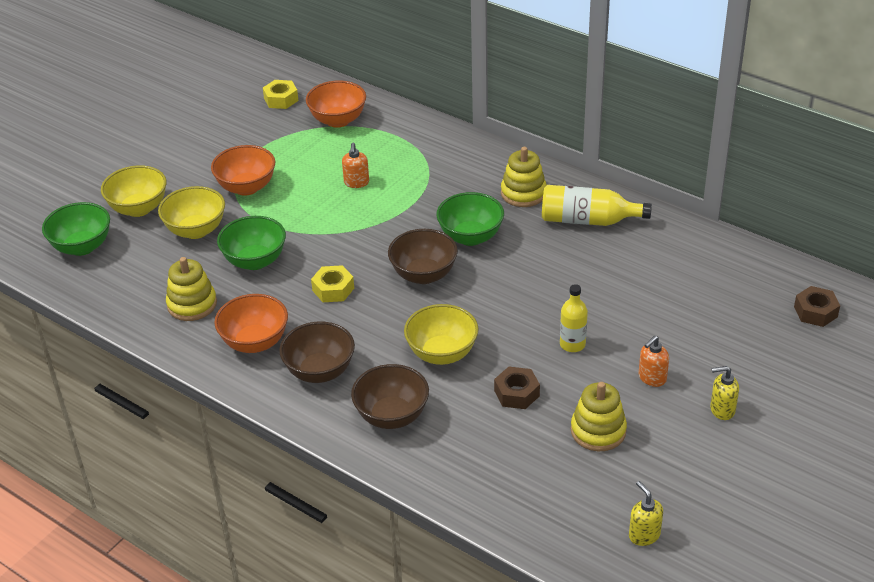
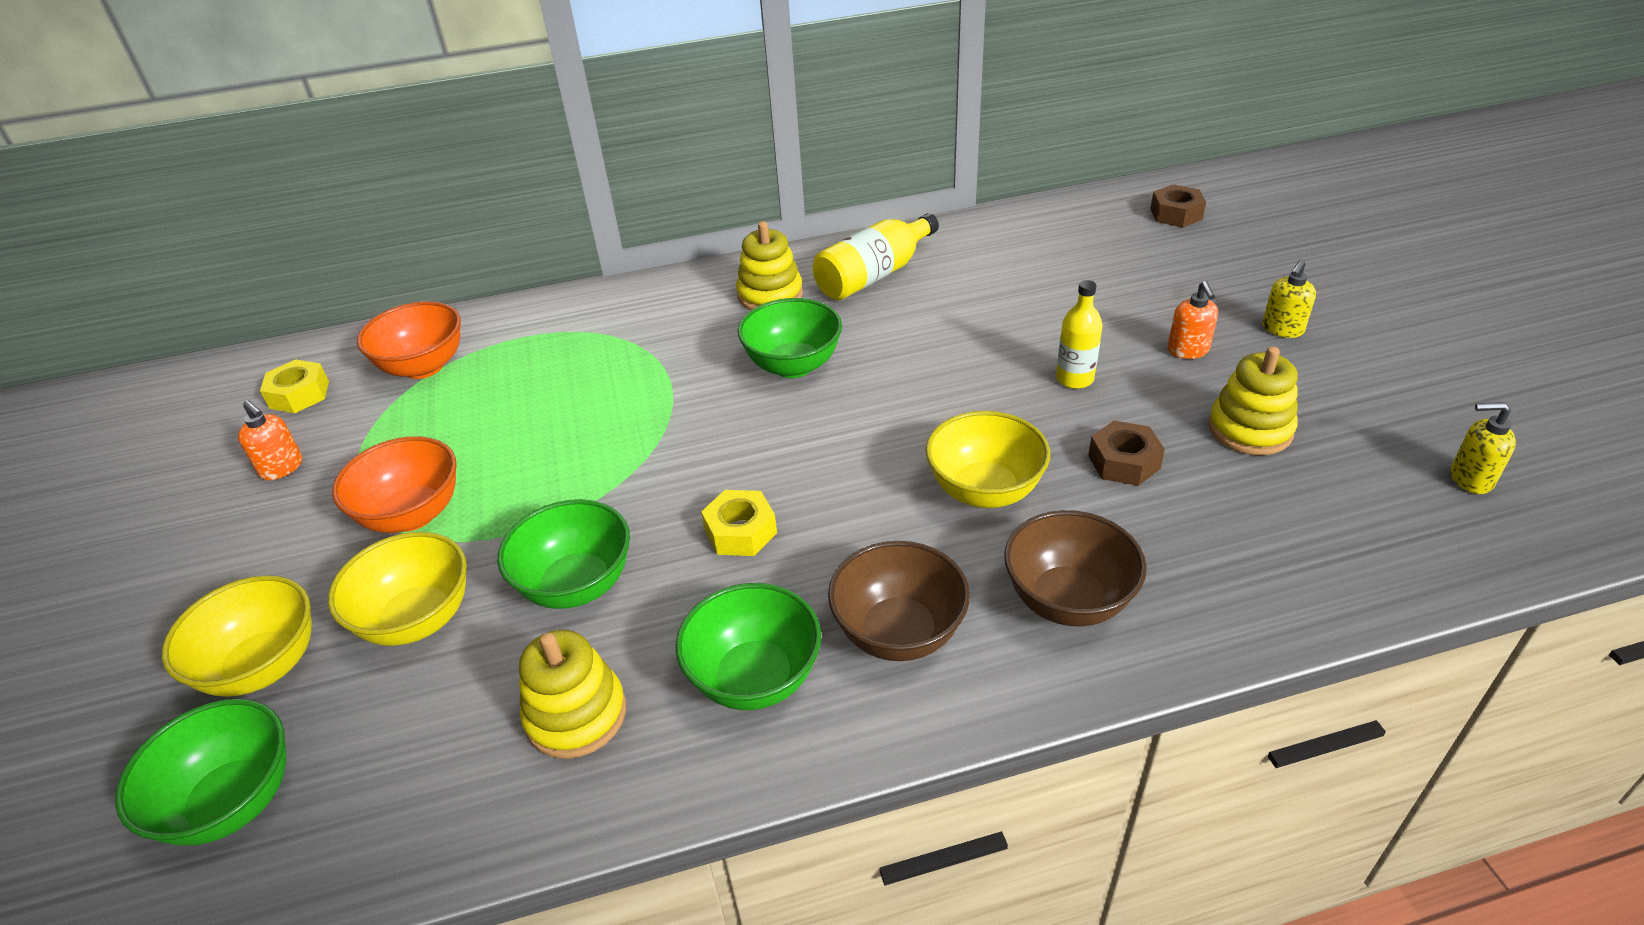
camera: 50 degrees left, 0 degrees up
orange bowl [214,294,288,353] -> green bowl [676,583,821,710]
orange soap dispenser [342,143,369,188] -> orange soap dispenser moved to [238,400,302,480]
brown bowl [388,229,458,284] -> none

